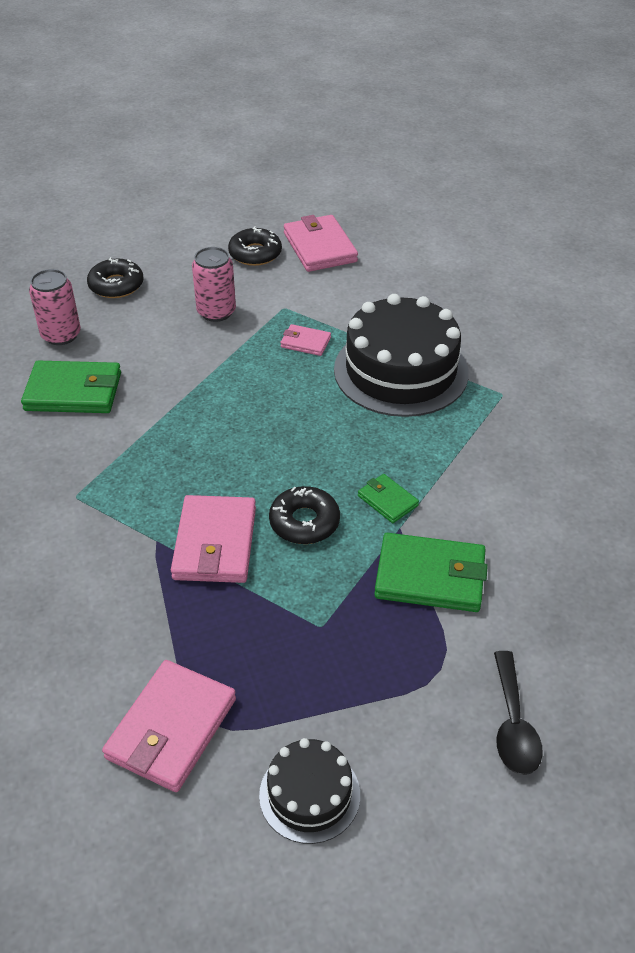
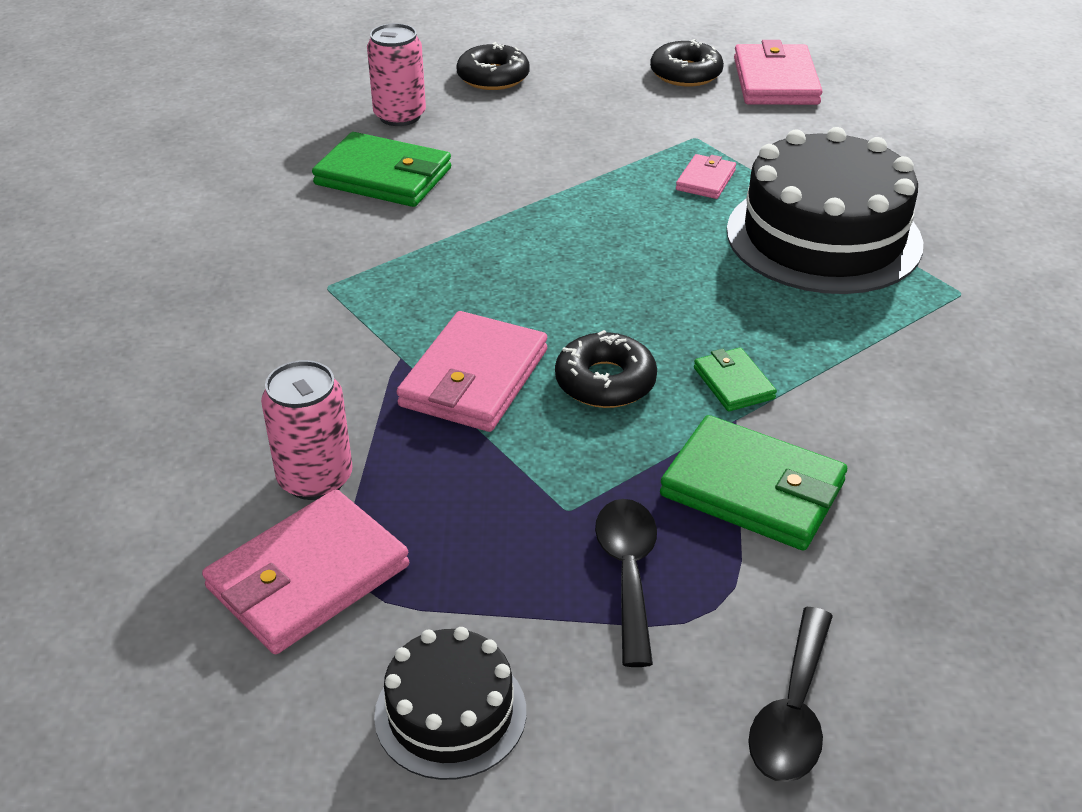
camera: 20 degrees right, 5 degrees down
pink can [192,247,236,322] -> pink can moved to [261,360,353,500]
pink wallet [280,324,331,356] -> pink wallet turned 75 degrees clockwise [676,154,736,199]
none -> black spoon [595,499,657,667]

